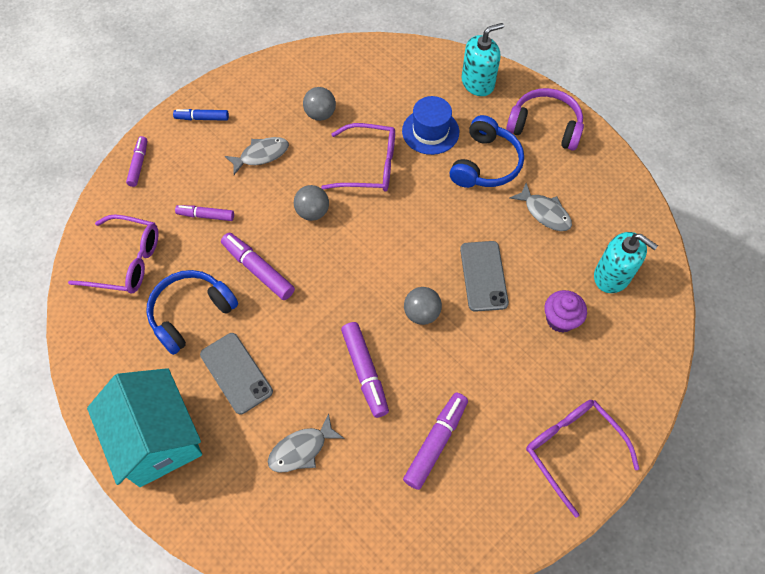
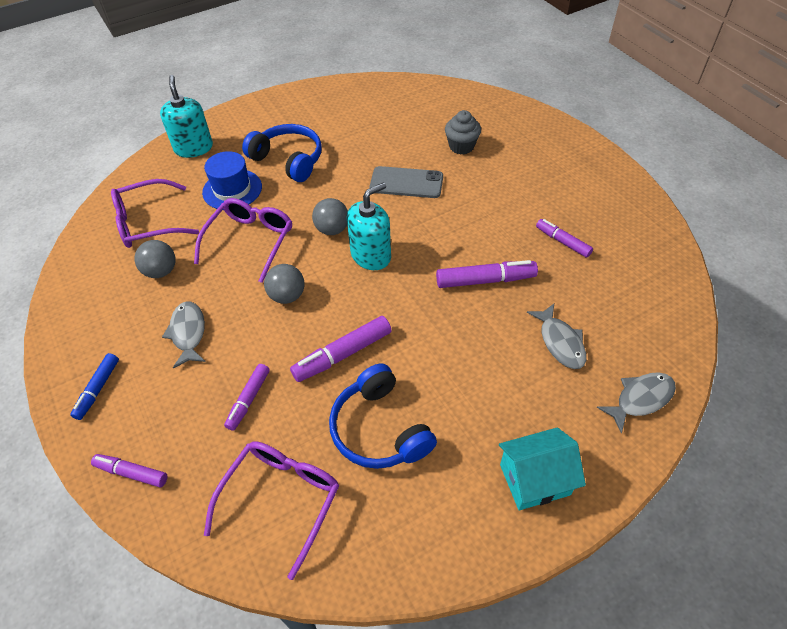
camera: 75 degrees left, 10 degrees down
turquoise house [87,368,202,487] -> turquoise house [499,427,586,510], size x0.63
grey phone [200,333,273,414] -> none
purple marker [403,393,468,490] -> purple marker [536,219,593,258], size x0.65
grey ball [404,287,442,325] -> grey ball moved to [312,198,348,235]
purple headphones [506,88,584,151] -> none
grey fish [510,183,572,231] -> grey fish moved to [597,372,676,433]
purple glasses [526,400,639,517] -> purple glasses moved to [111,179,199,248]
purple cupcake [545,290,587,333] -> grey cupcake [445,110,481,155]
turquoise soap dispenser [594,232,658,293] -> turquoise soap dispenser moved to [347,183,391,270]

